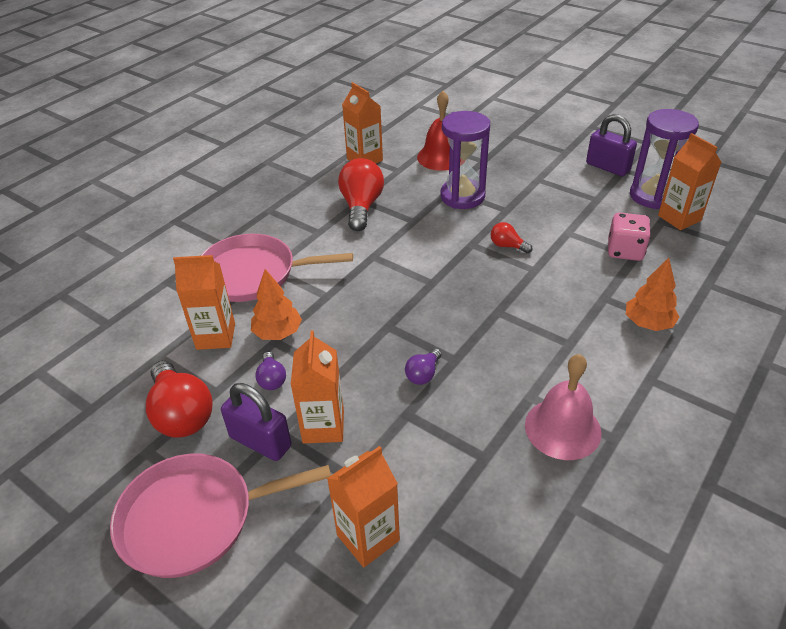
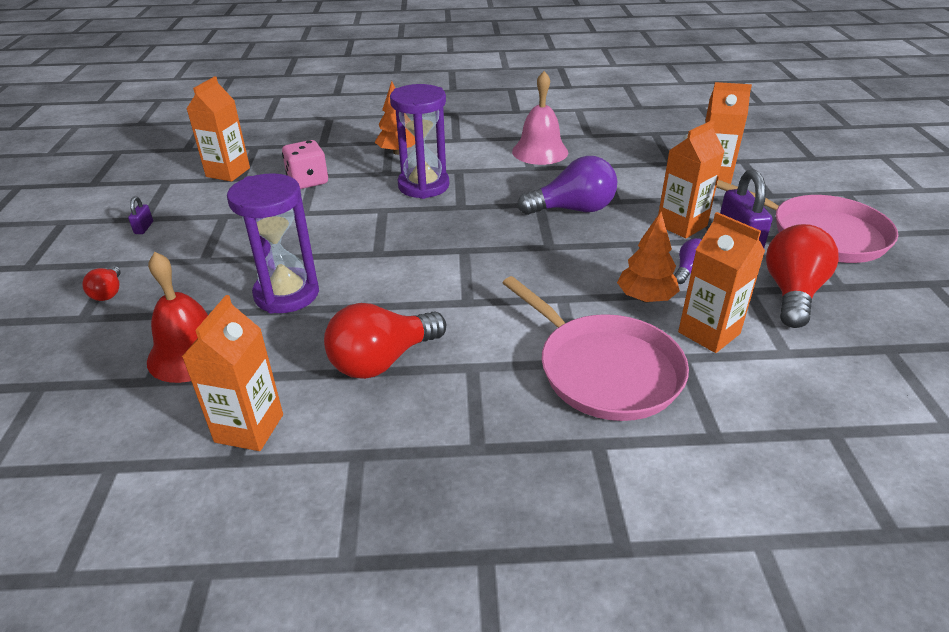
camera: 130 degrees left, 5 degrees down
purple light bulb [405,348,441,385] -> purple light bulb [517,156,617,215], size x1.99
red light bulb [491,222,533,253] -> red light bulb moved to [82,266,121,301]
purple padlock [586,114,637,176] -> purple padlock [128,196,153,234], size x0.46
purple hourglass [630,109,699,209] -> purple hourglass moved to [390,84,449,199]

